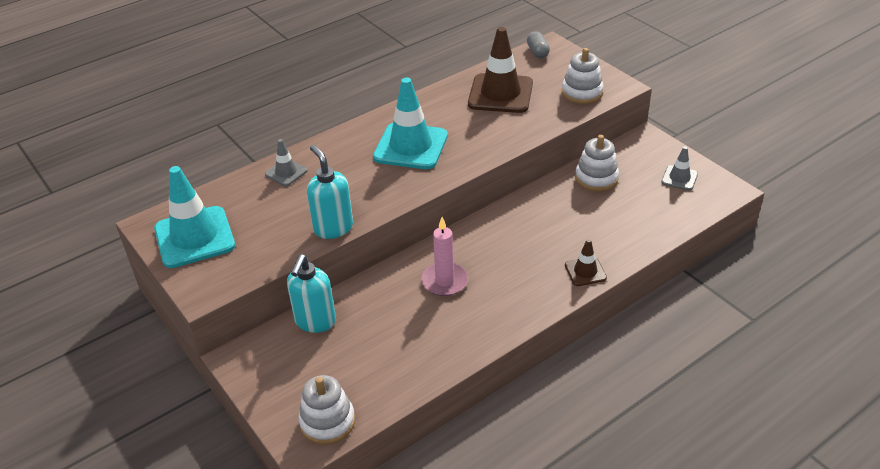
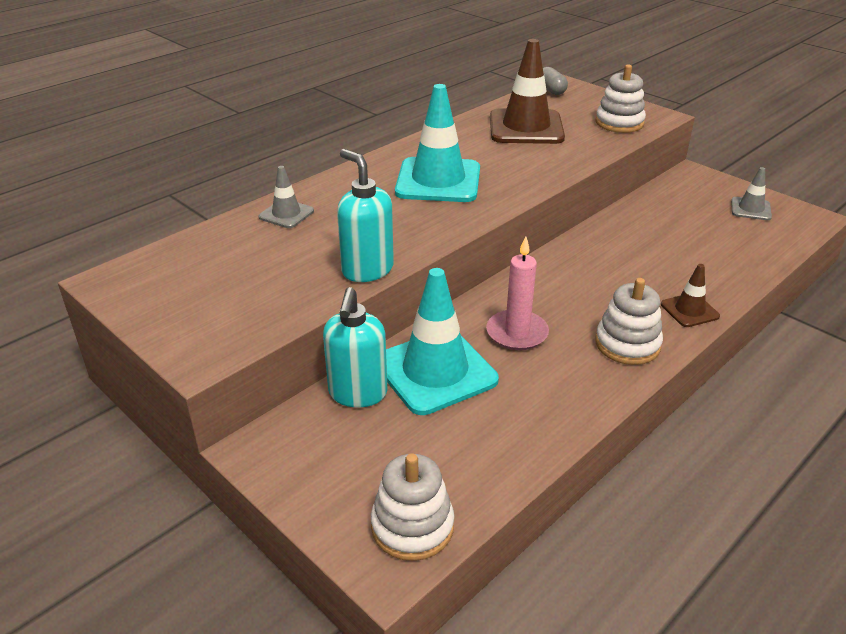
camera: 10 degrees left, 5 degrees down
turquoise traffic cone [154,166,235,268] -> turquoise traffic cone moved to [386,268,499,415]
white stacking toy [575,135,619,192] -> white stacking toy moved to [595,278,663,365]

